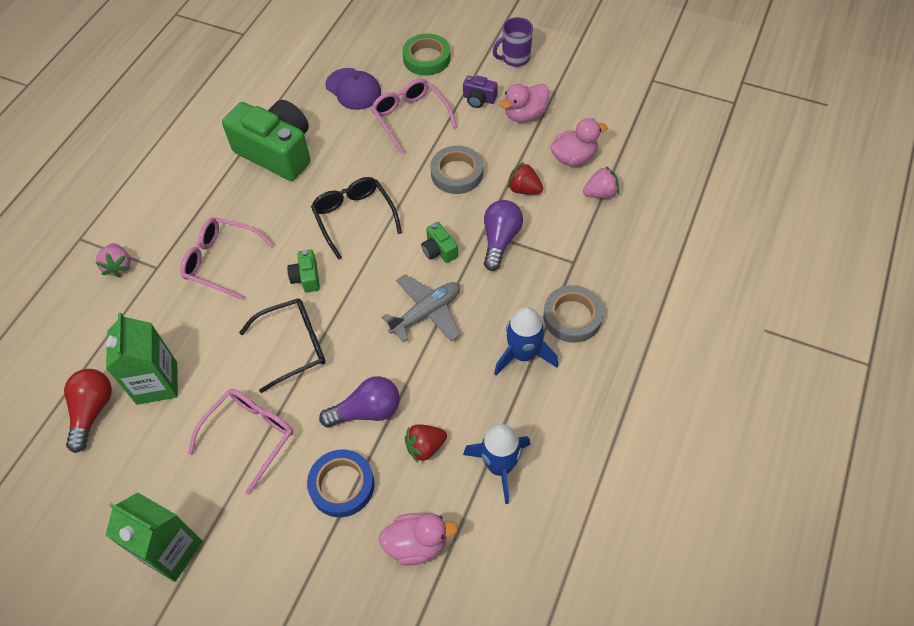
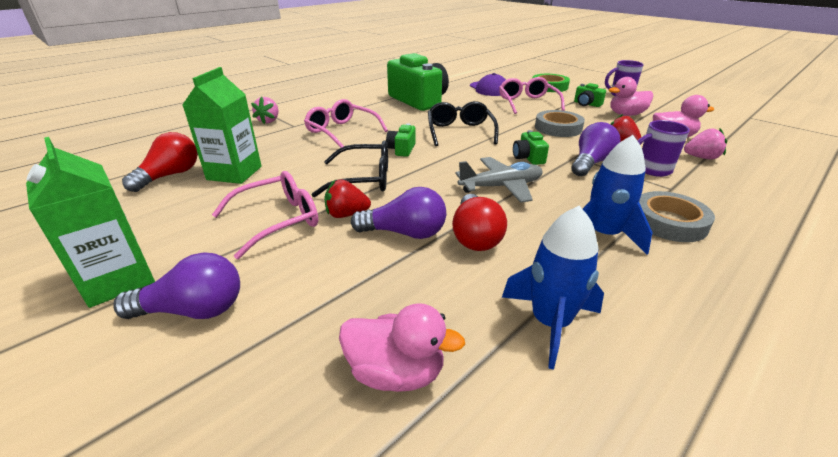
camera: 20 degrees right, 25 degrees down
blue tape [307,449,374,517] -> none
red strawberry [405,424,447,462] -> red strawberry moved to [324,179,371,218]
purple camera [463,76,498,108] -> green camera [574,83,606,107]
none -> purple light bulb [113,252,240,319]
none -> red light bulb [452,194,507,251]
none -> purple mug [638,120,690,177]

